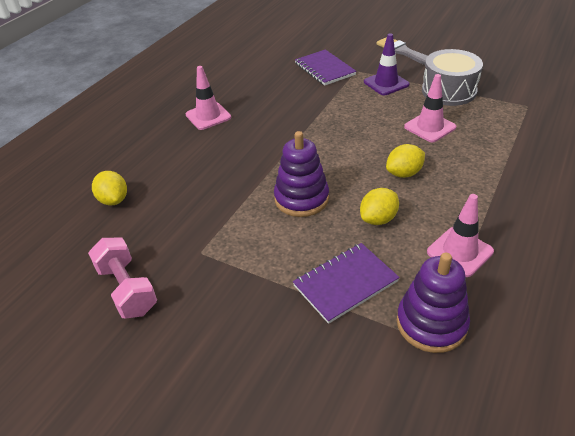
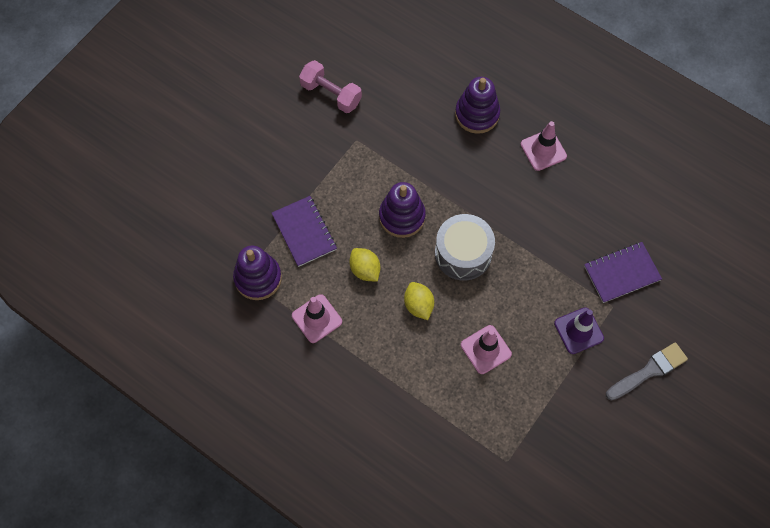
camera: 95 degrees right, 25 degrees up
pink dumbbell [88,238,157,319] -> pink dumbbell turned 60 degrees clockwise [299,60,362,113]
yellow lemon [92,171,127,206] -> none
grey drum [422,49,483,106] -> grey drum moved to [435,214,495,281]
none -> purple stacking toy [455,77,500,134]

